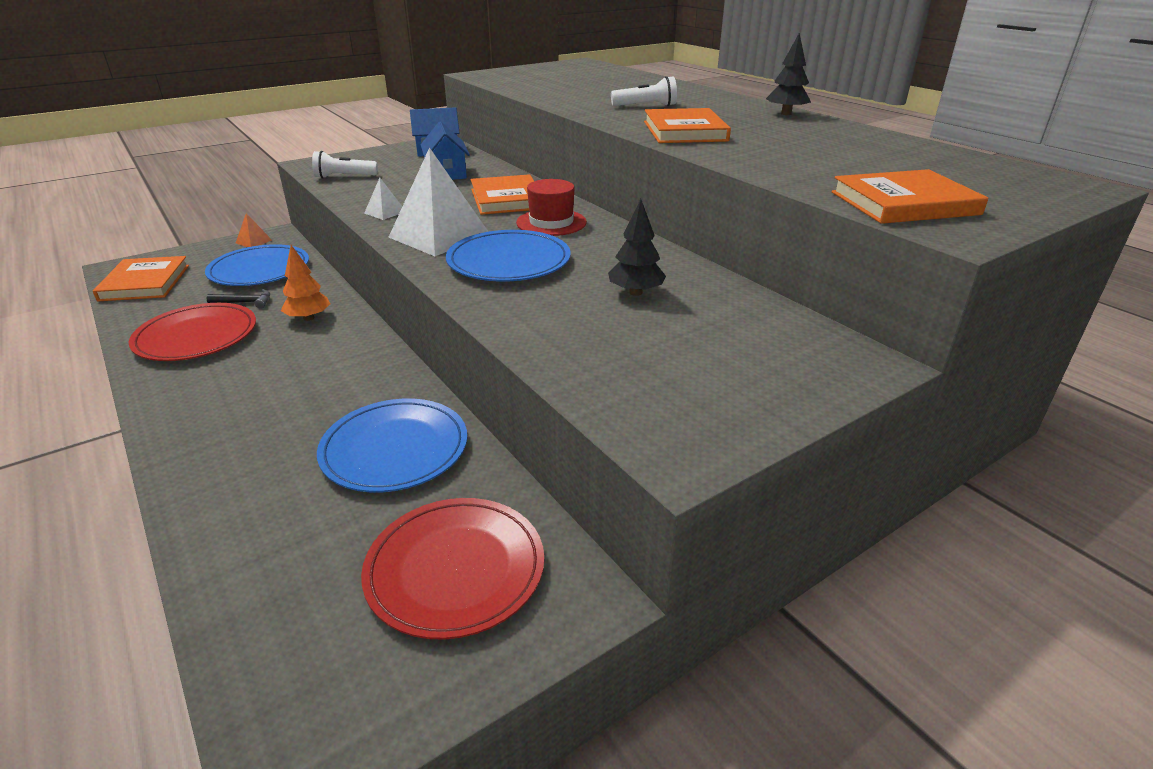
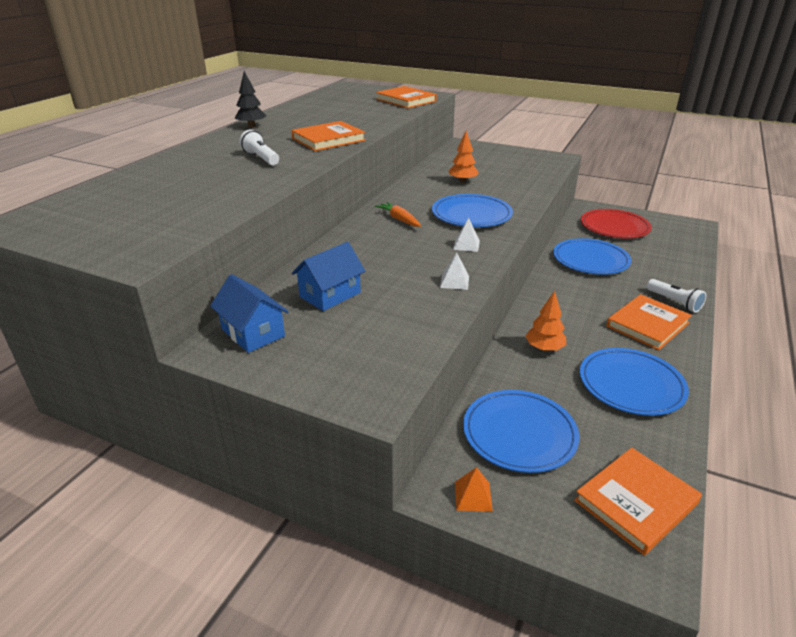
camera: 120 degrees left, 0 degrees up
red plate [129,303,256,361] -> blue plate [580,348,689,416]
black hammer [206,289,270,309] -> none
white flashlight [312,151,378,178] -> white flashlight moved to [647,279,706,313]
white pyramid [388,147,488,256] -> white pyramid [453,218,480,252], size x0.44
orange book [471,174,534,215] -> orange book moved to [606,294,692,350]
red hat [516,179,587,236] -> orange carrot [375,202,421,227]
black tree [608,199,666,296] -> orange tree [449,131,479,183]

